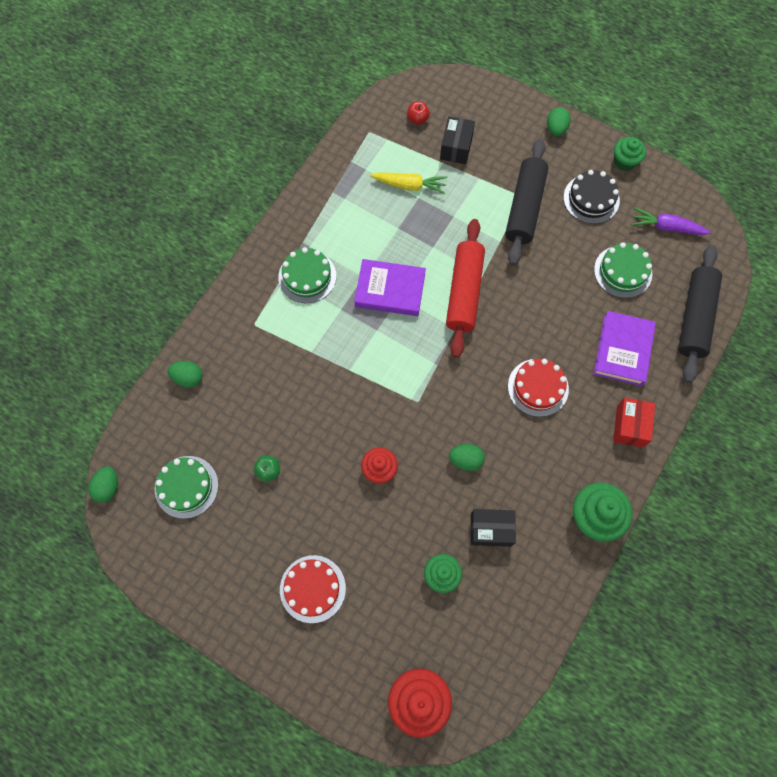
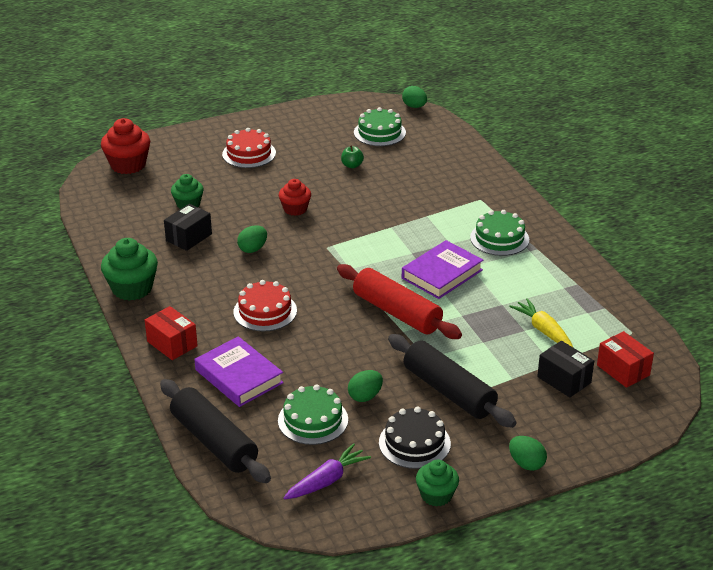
camera: 125 degrees right, 35 degrees down
green egg [168,361,203,387] -> green egg moved to [348,370,383,402]
yellow carrot [370,172,447,194] -> yellow carrot turned 105 degrees clockwise [509,298,573,347]
red apple [407,102,430,125] -> red box [597,331,654,388]

